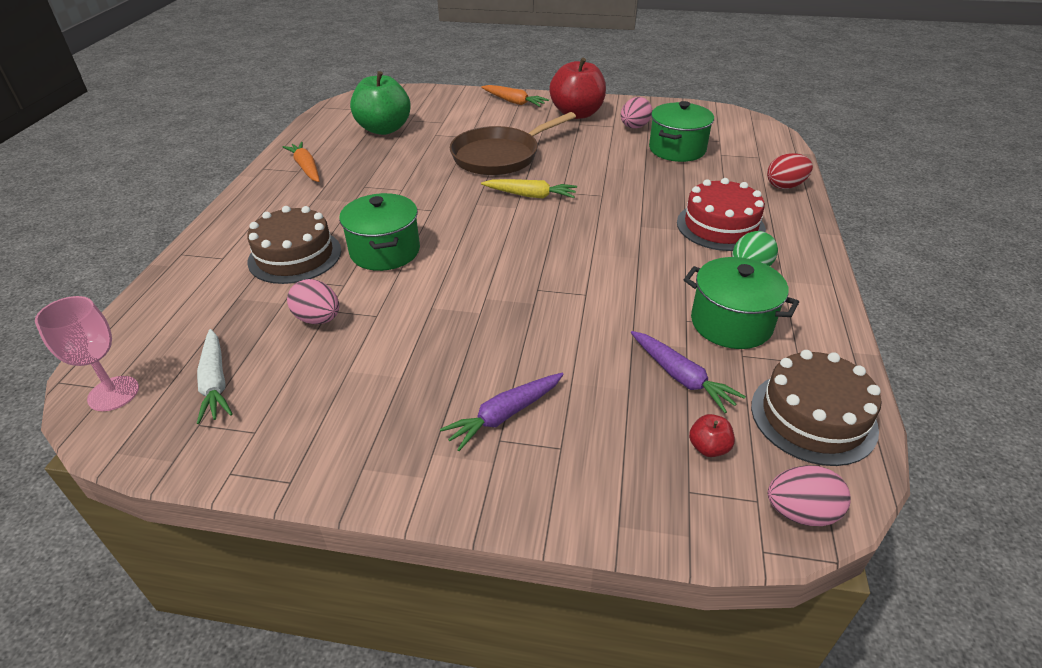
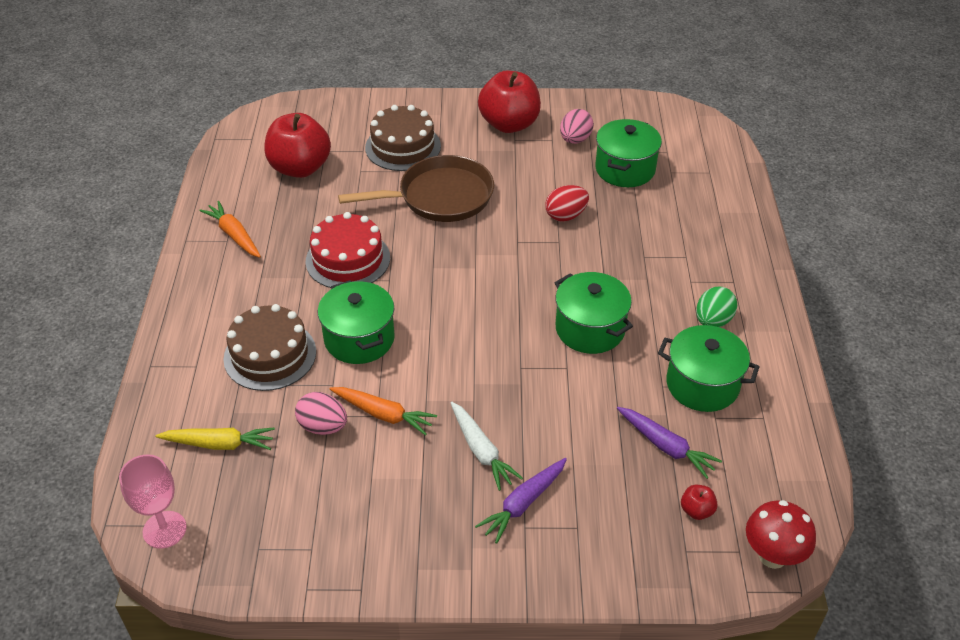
camera: 10 degrees left, 5 degrees up
white carrot [197,329,233,424] -> white carrot moved to [451,402,523,491]
green apple [350,71,411,135] -> red apple [264,113,331,178]
brown pan [450,112,576,175] -> brown pan turned 150 degrees counterclockwise [338,155,494,222]
orange carrot [481,85,549,107] -> orange carrot moved to [330,387,437,436]
yellow carrot [481,179,577,199] -> yellow carrot moved to [155,427,275,450]
red cake [677,178,766,251] -> red cake moved to [306,212,390,288]
brown cake [751,350,882,466] -> brown cake moved to [365,105,441,171]
red egg [767,153,813,189] -> red egg moved to [545,185,589,222]
pink egg [768,465,851,526] -> red mushroom [746,500,816,569]
none -> green pot [555,272,633,354]

